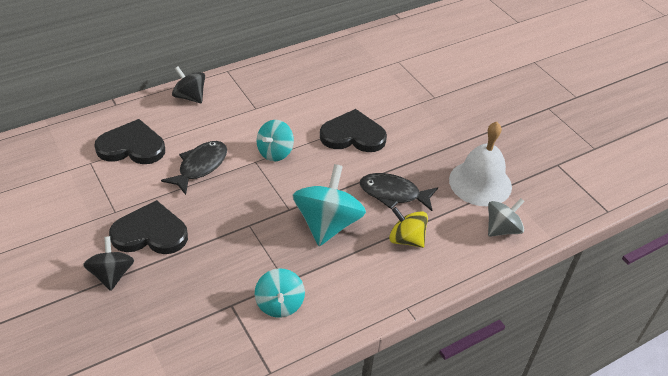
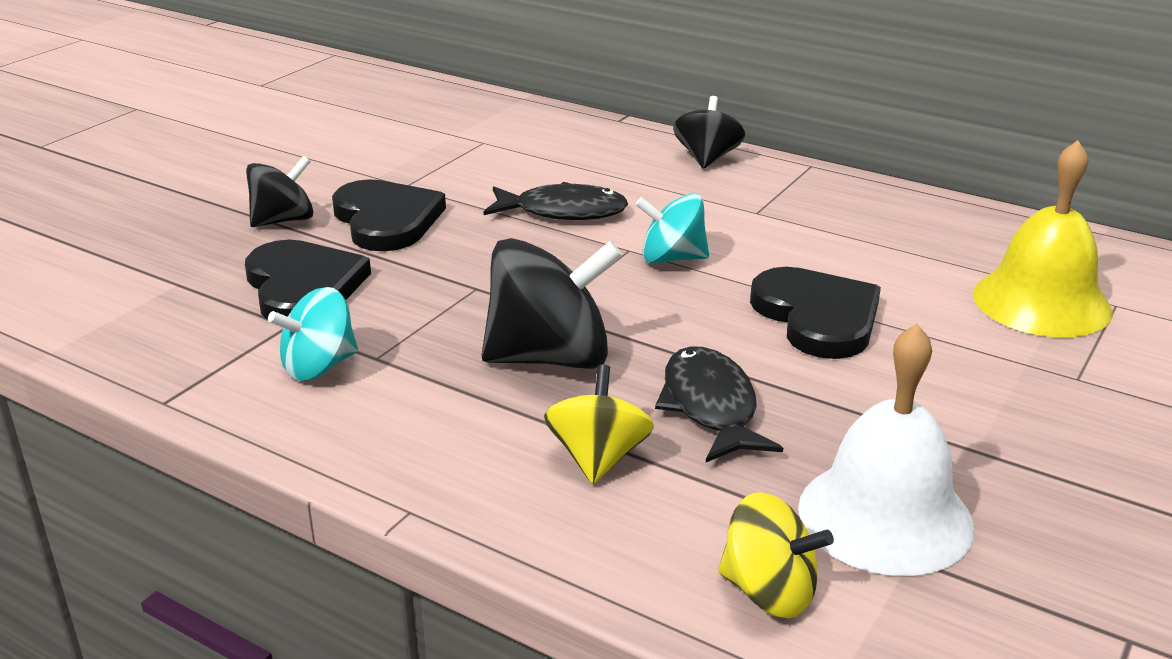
camera: 65 degrees right, 15 degrees down
black heart [94,119,165,164] -> black heart moved to [245,240,371,320]
turquoise spinning top [293,164,366,246] -> black spinning top [481,238,622,369]
grey spinning top [488,198,525,237] -> yellow spinning top [718,492,834,618]
none -> yellow bell [973,140,1113,337]

